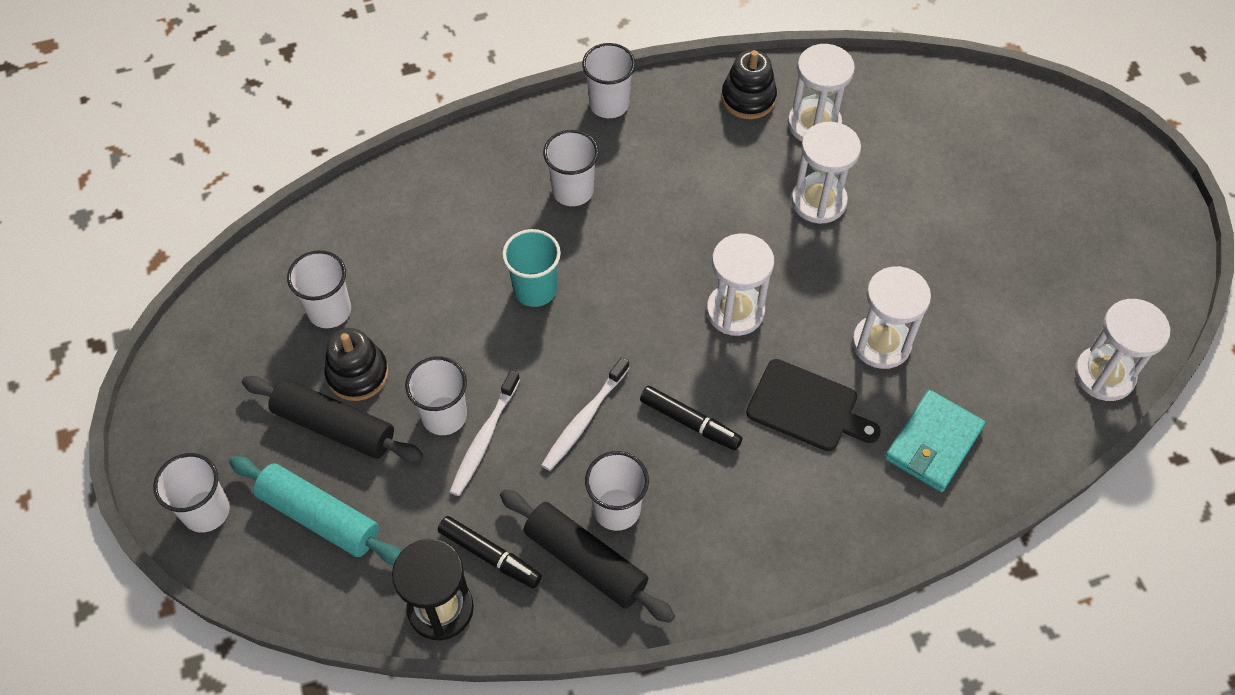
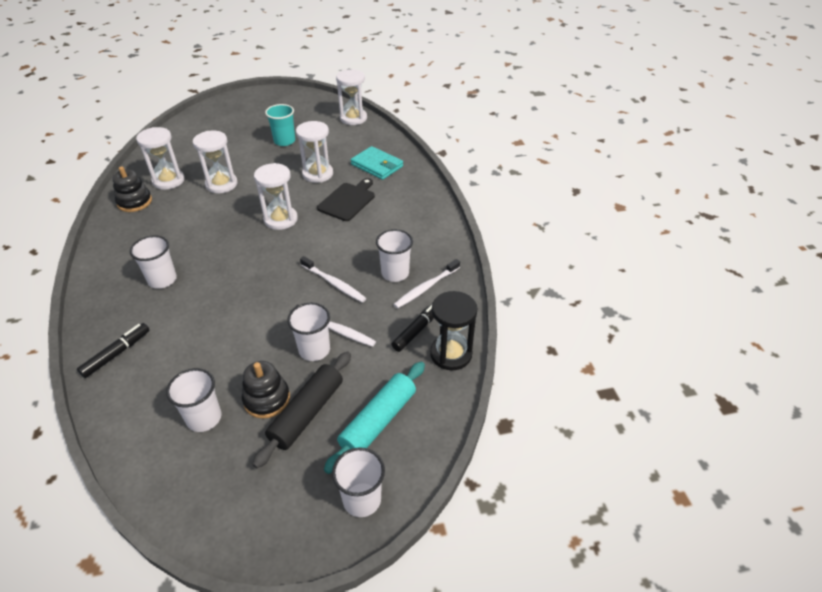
camera: 85 degrees left, 15 degrees down
black rolling pin [500,489,675,623] -> white toothbrush [393,259,460,309]
turquoise cup [502,229,561,307] -> turquoise cup moved to [265,104,295,146]
white cup [582,43,636,118] -> none
black marker [640,386,742,450] -> black marker moved to [77,323,149,378]

